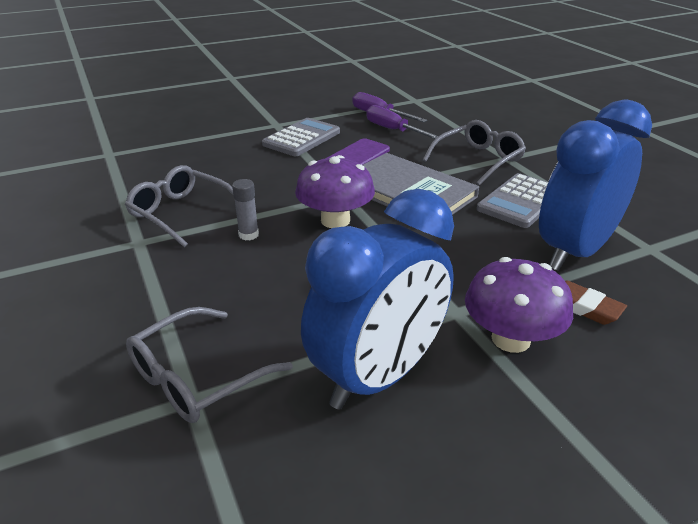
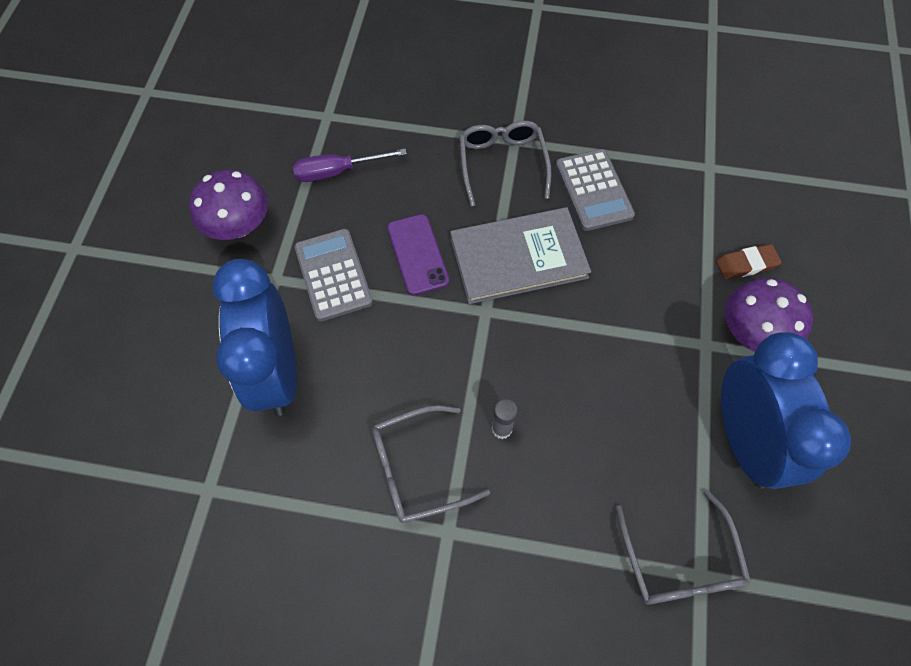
camera: 55 degrees left, 30 degrees up
purple mushroom [295,155,375,228] -> purple mushroom moved to [189,170,268,240]
purple screwdriver [366,105,438,139] -> none
blue clock [539,99,652,271] -> blue clock moved to [213,259,297,416]

